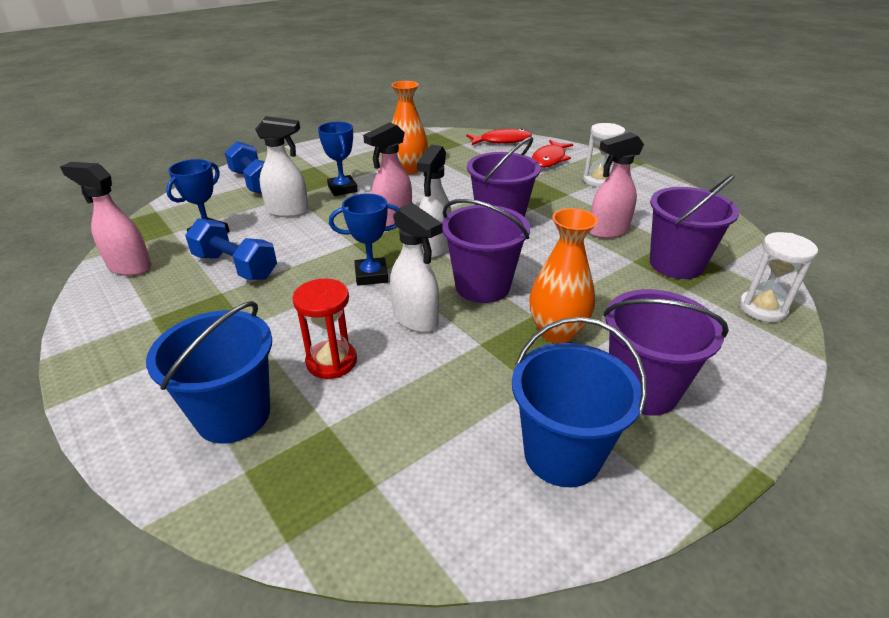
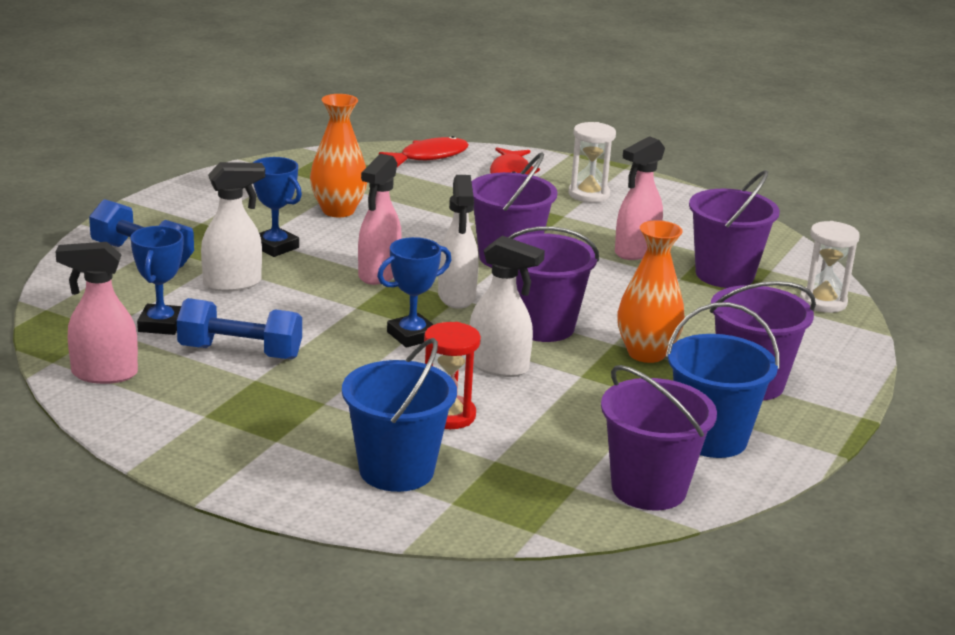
camera: 25 degrees left, 10 degrees down
none -> purple bucket [601,365,717,511]

